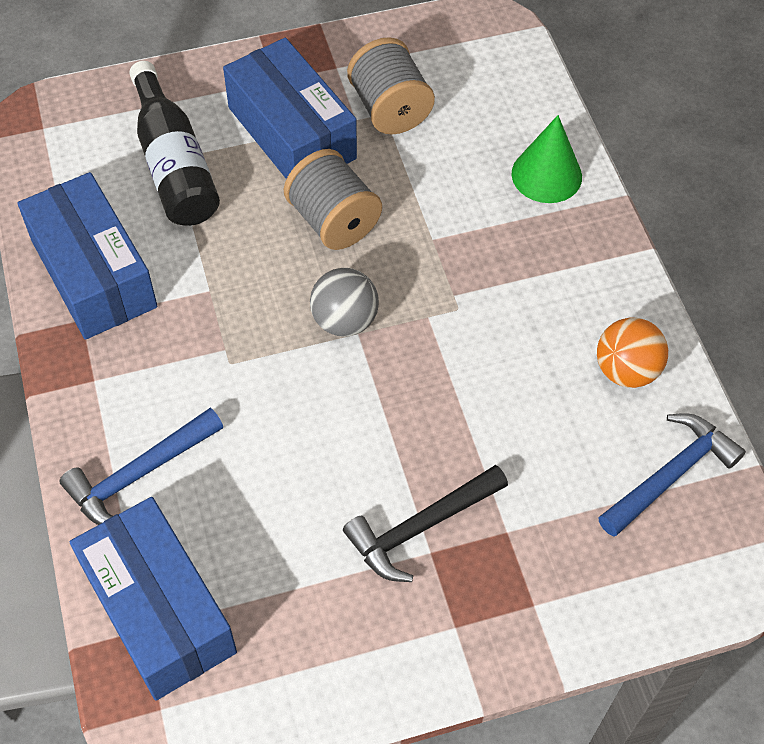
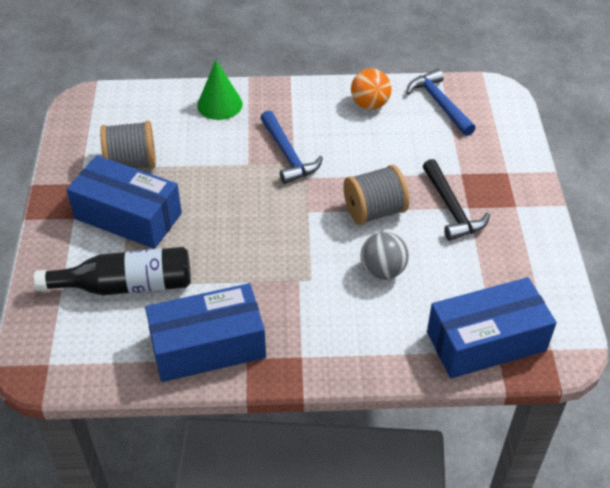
camera: 75 degrees left, 10 degrees down
blue hammer [60,408,223,525] -> blue hammer moved to [260,110,323,184]
blue box [223,38,357,179] -> blue box turned 45 degrees clockwise [66,155,182,249]
grey spool [284,149,382,250] -> grey spool moved to [343,165,409,225]
grey ball [310,268,379,337] -> grey ball moved to [360,232,409,280]

